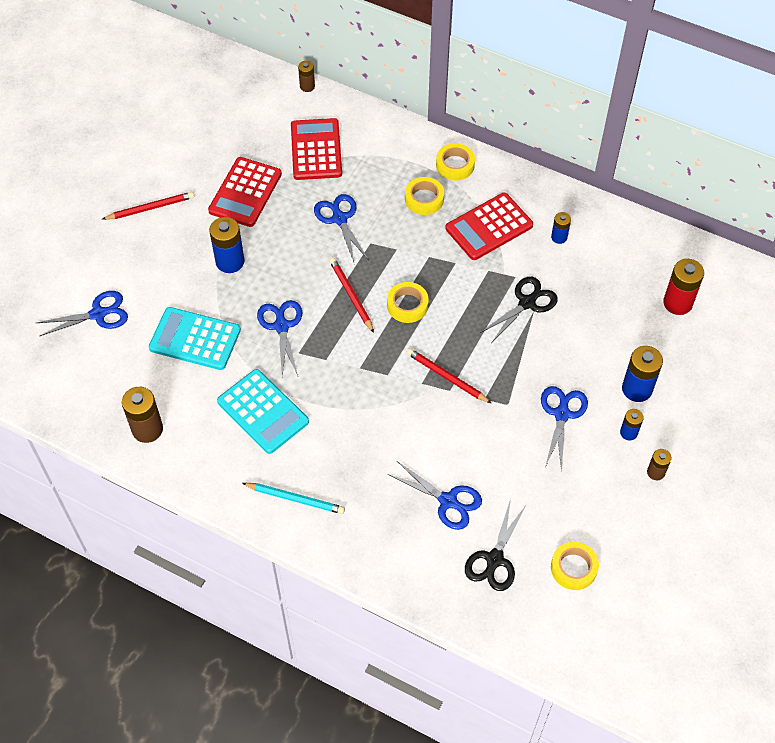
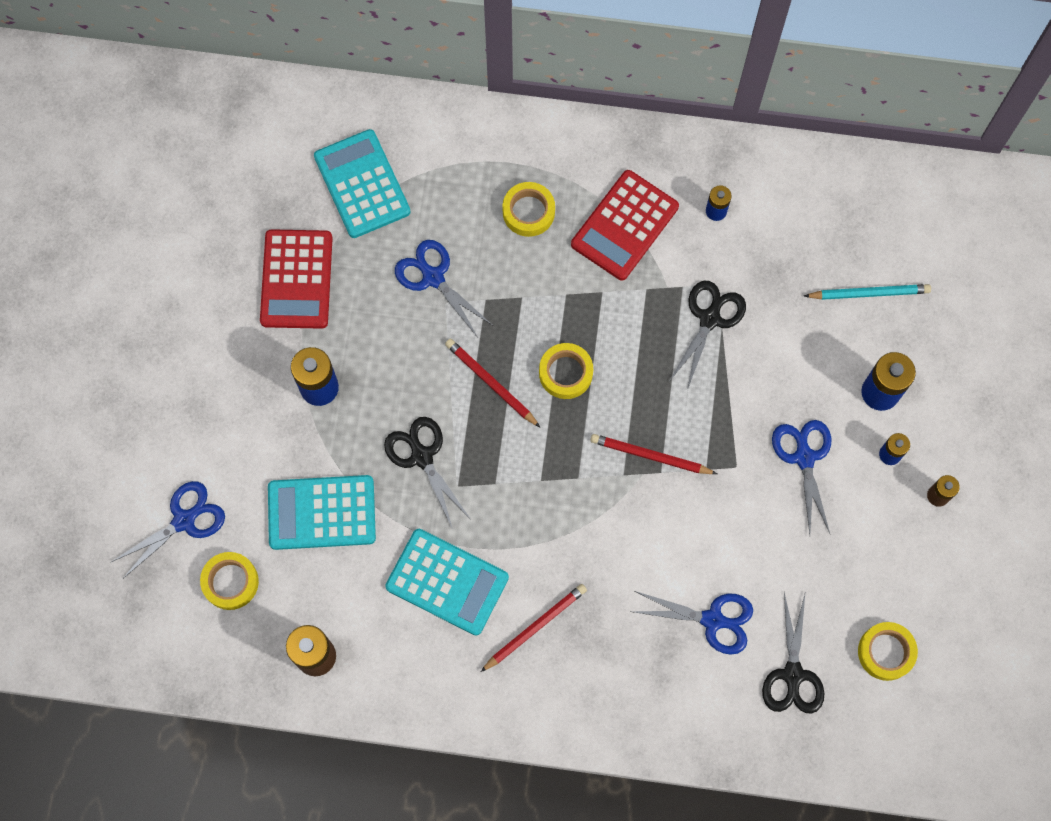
camera: 20 degrees left, 15 degrees up
red pencil [102,192,194,220] -> red pencil moved to [481,584,587,672]
turquoise pencil [242,483,345,514] -> turquoise pencil moved to [804,284,931,300]
blue scissors [257,300,302,377] -> black scissors [384,417,470,529]
red calculator [291,118,342,180] -> turquoise calculator [314,129,411,238]
brown battery [298,61,315,92] -> none
yellow tape [436,143,475,181] -> yellow tape moved to [200,552,259,610]
red battery [663,259,704,315] -> none

